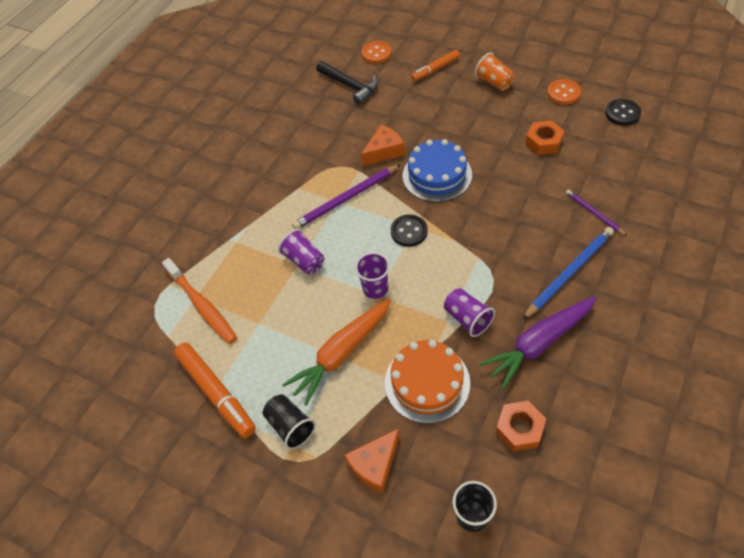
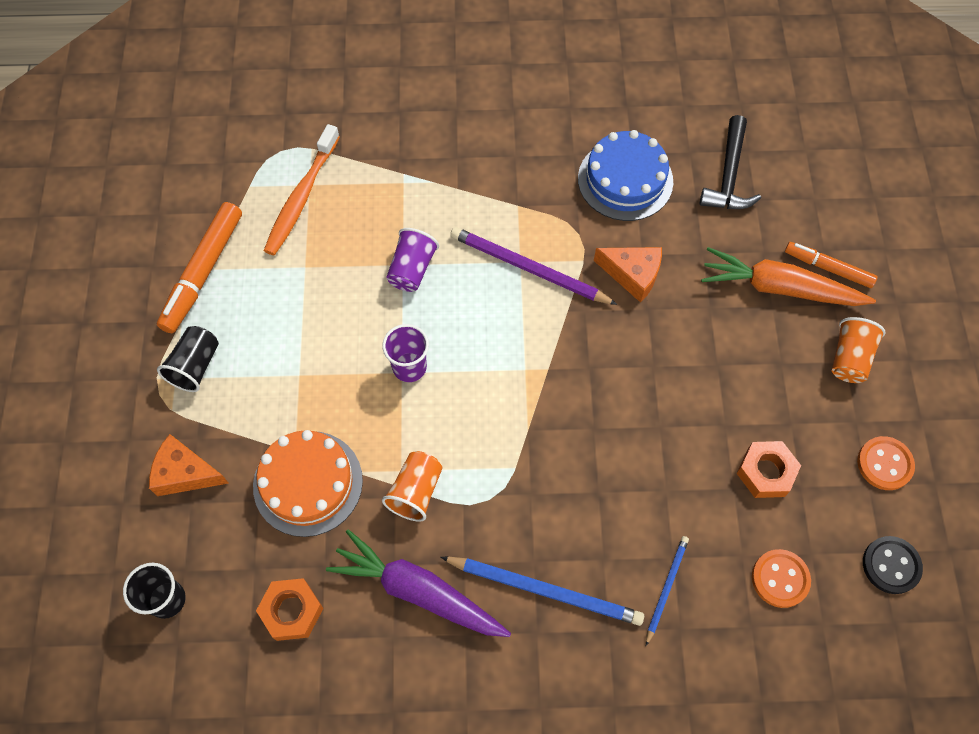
camera: 55 degrees right, 10 degrees up
orange carrot [282,298,391,406] -> orange carrot moved to [701,247,876,306]
orange button [362,41,392,64] -> orange button moved to [752,549,811,608]
black button [391,214,428,247] -> none
blue cake [402,139,472,202] -> blue cake moved to [578,130,673,221]
purple cup [444,288,495,337] -> orange cup [382,451,442,522]
purple pencil [566,190,627,236] -> blue pencil [646,536,689,646]

